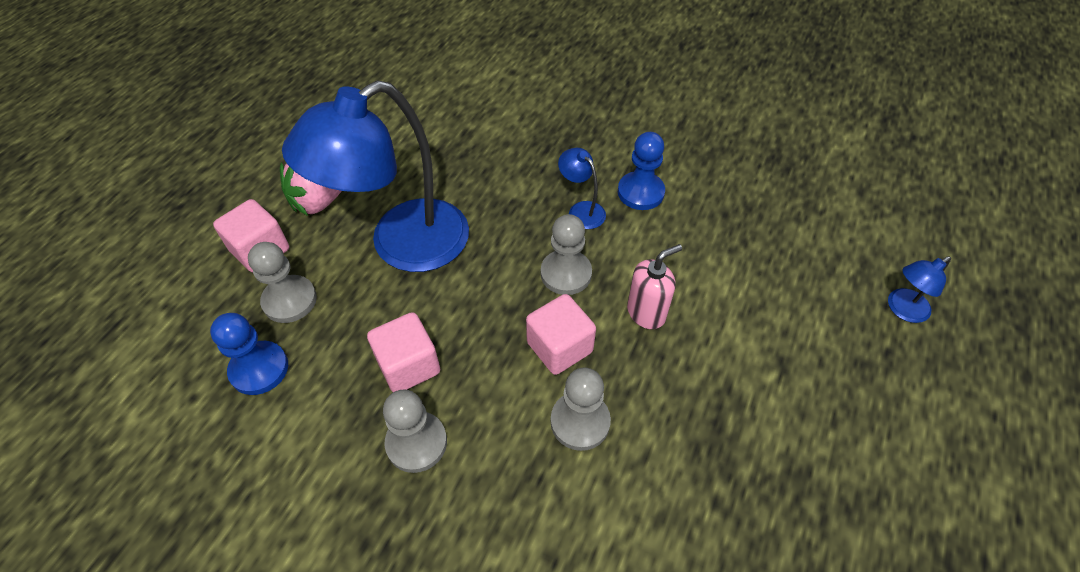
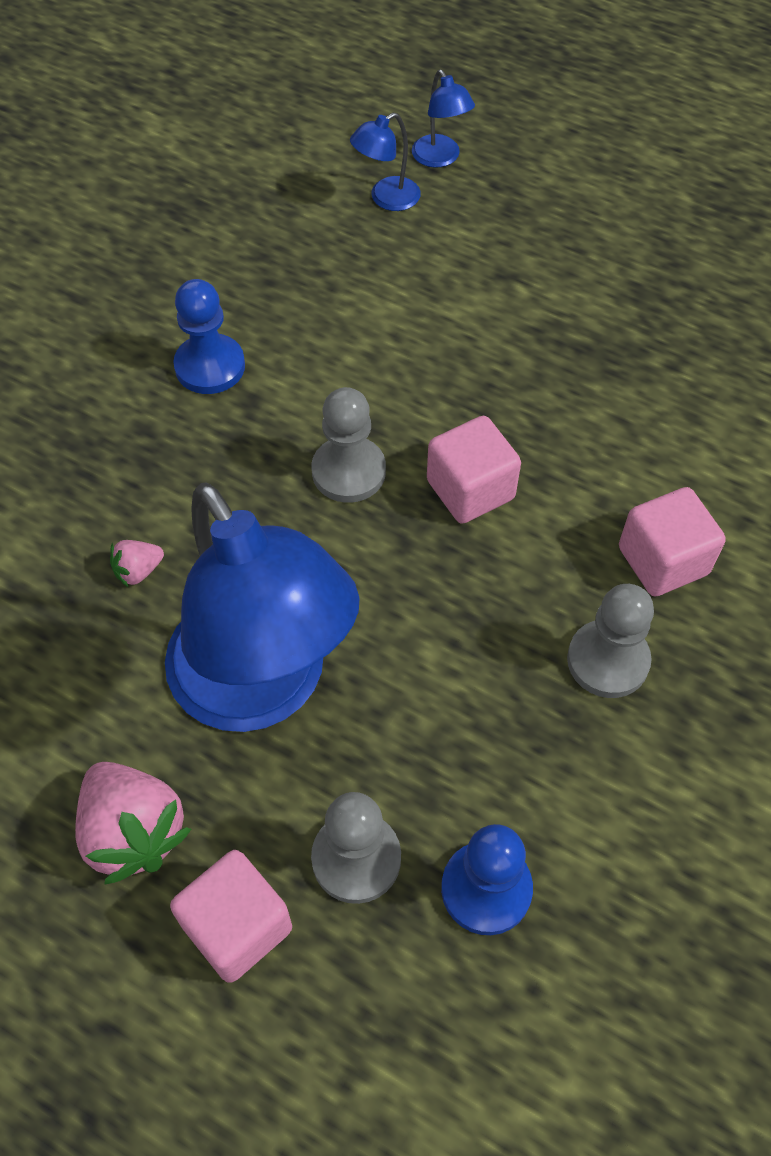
camera: 85 degrees left, 5 degrees up
pink cube [367,312,440,392] -> pink cube moved to [619,487,726,597]
grey pawn [551,367,611,451] -> none
blue lamp [558,148,606,229] -> blue lamp moved to [350,113,421,211]
pink soap dispenser [627,244,682,329] -> none
none -> pink strawberry [110,540,164,588]

